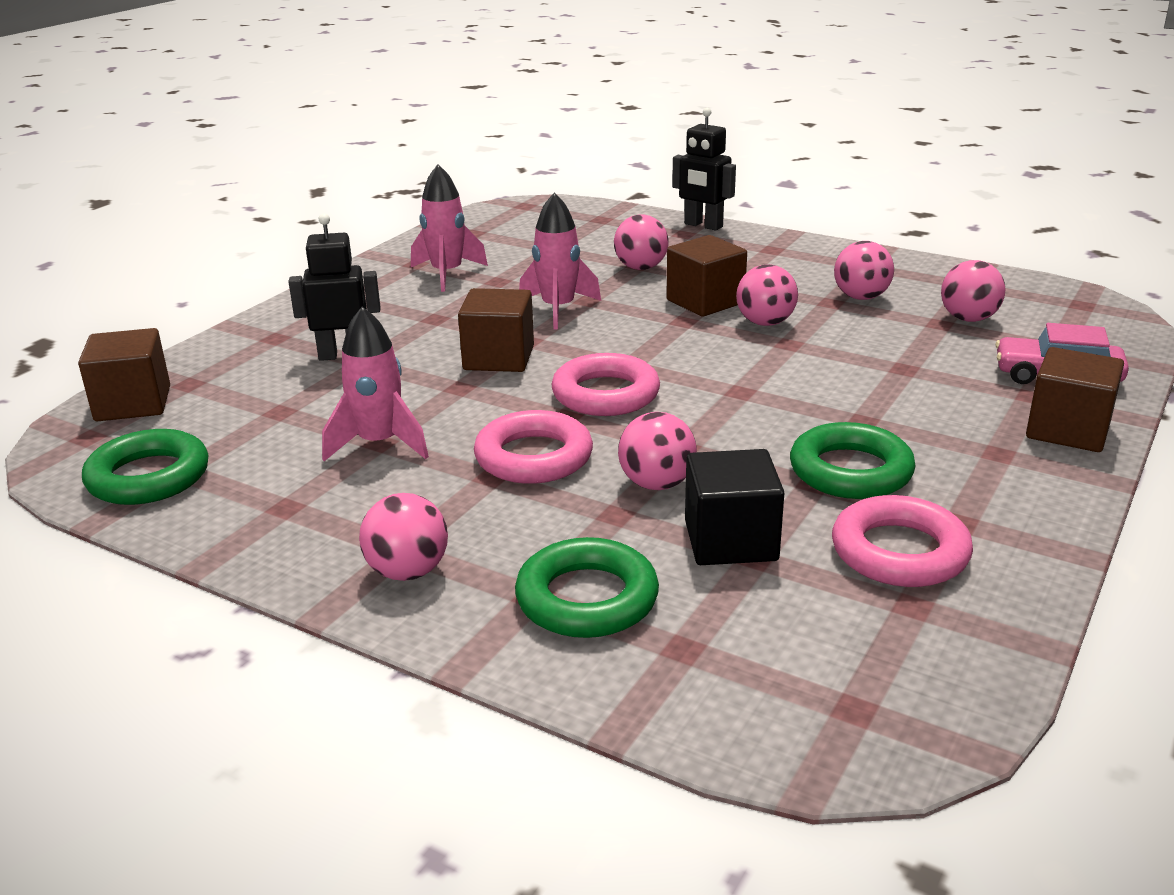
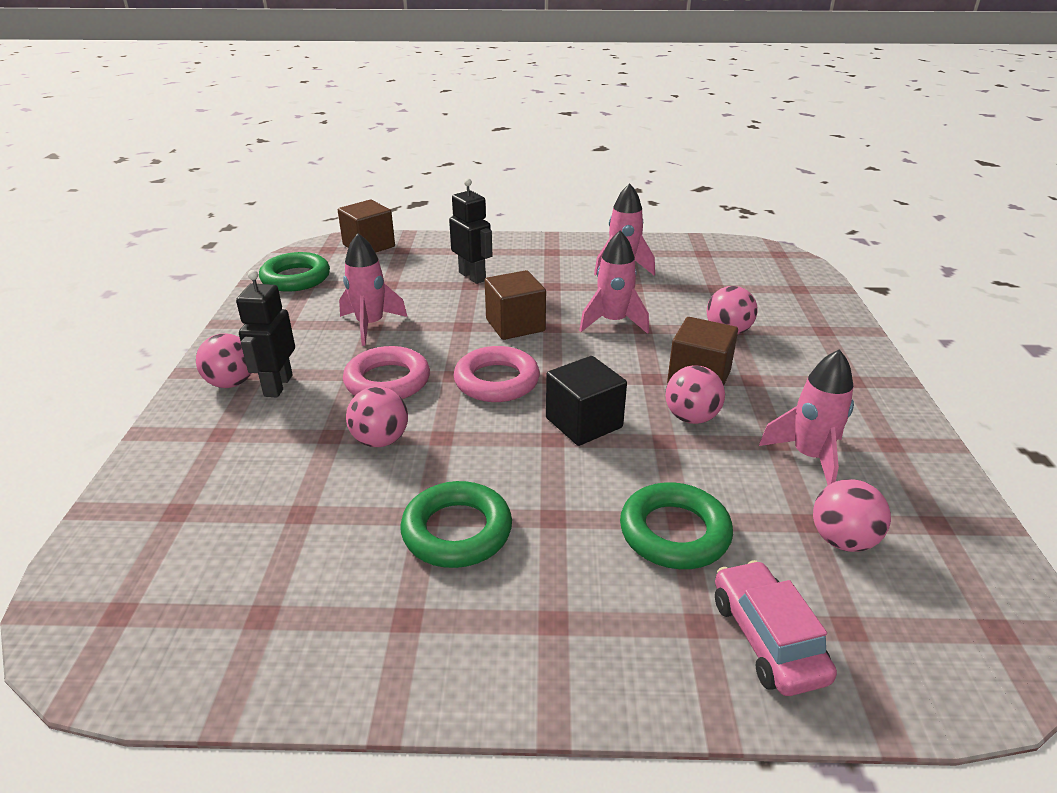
camera: 60 degrees right, 5 degrees up
green ring [515,537,659,638] -> green ring moved to [620,482,733,569]
black robot [672,108,736,231] -> black robot moved to [236,270,295,398]
black cube [685,449,784,565] -> black cube moved to [546,356,627,446]
pink ring [832,495,973,587] -> none
pink ball [834,241,894,300] -> pink rocket [759,349,854,485]
brown cube [1026,347,1124,452] -> none

